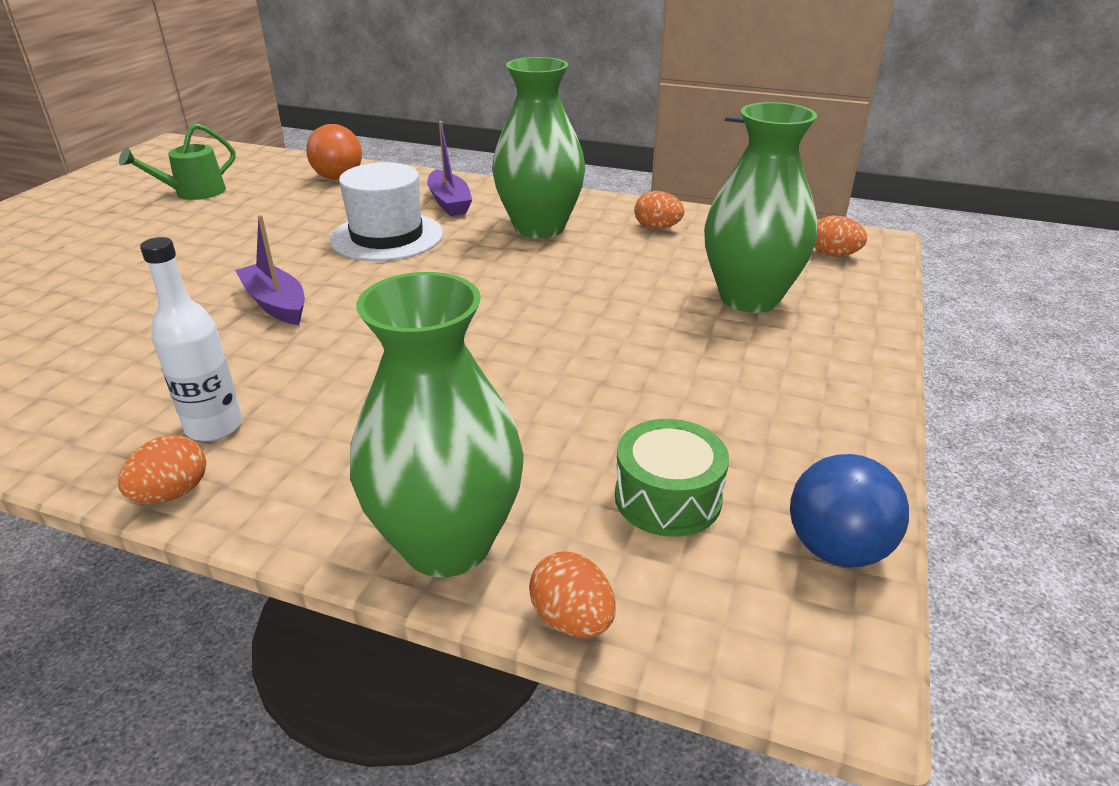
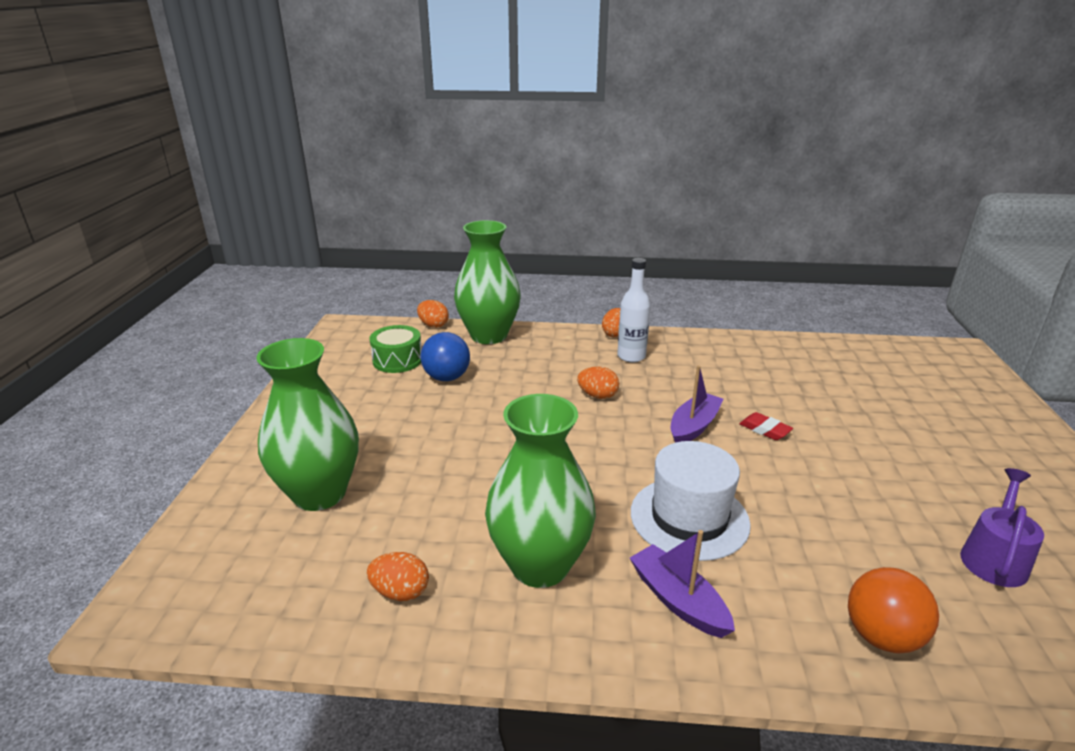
camera: 165 degrees right, 5 degrees down
green watering can [119,123,236,200] -> purple watering can [960,468,1044,587]
purple boat [235,215,305,325] -> purple boat turned 90 degrees counterclockwise [671,365,724,443]
blue ball [790,454,909,568] -> blue ball moved to [421,332,470,381]
orange egg [814,215,867,257] -> orange egg moved to [577,366,619,399]
none -> red eraser [739,412,793,440]

